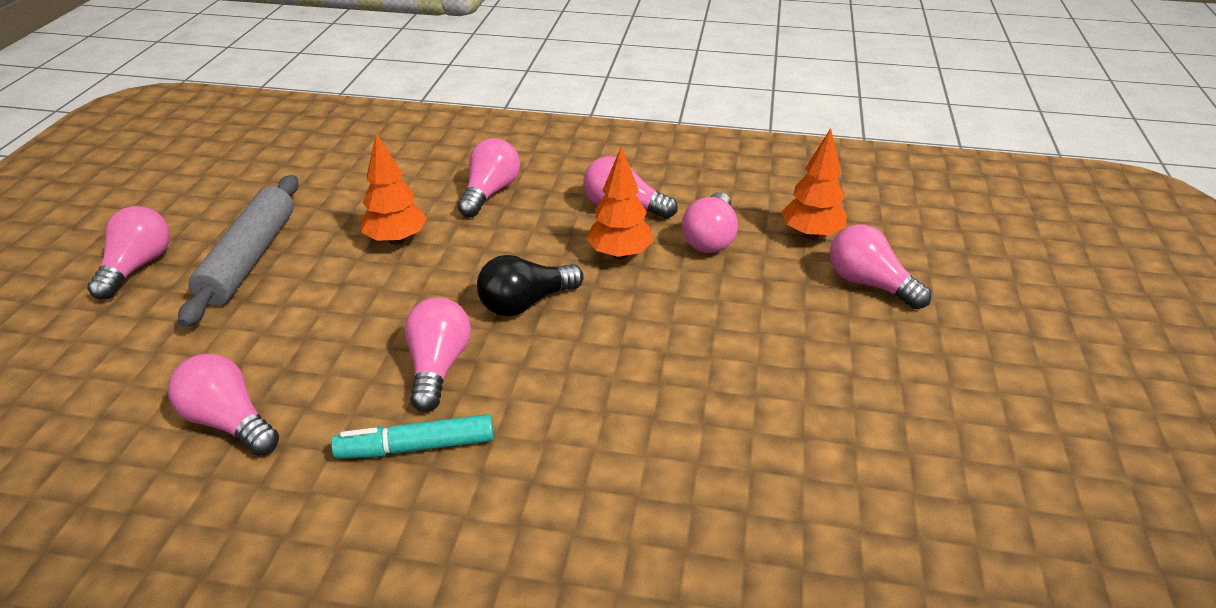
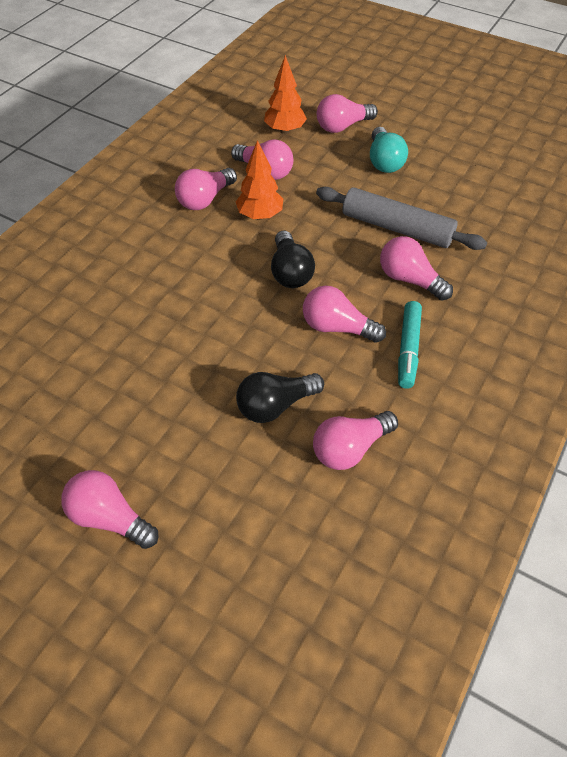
camera: 70 degrees left, 15 degrees up
grey rolling pin [178,175,299,327] -> grey rolling pin moved to [316,187,487,250]
orange tree [361,133,427,245] -> none
pink light bulb [458,138,520,217] -> pink light bulb moved to [380,236,453,301]
none -> black light bulb [236,372,324,423]
none -> turquoise light bulb [370,127,408,173]

